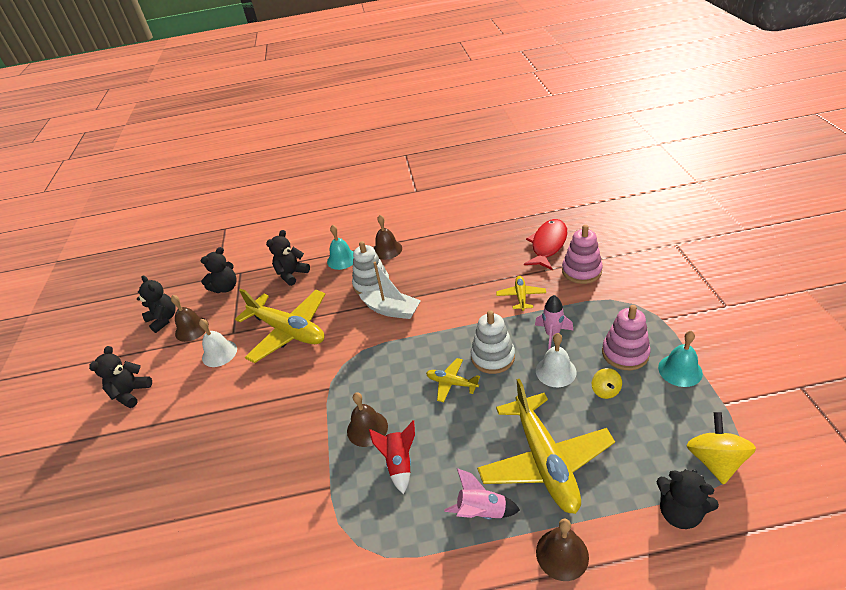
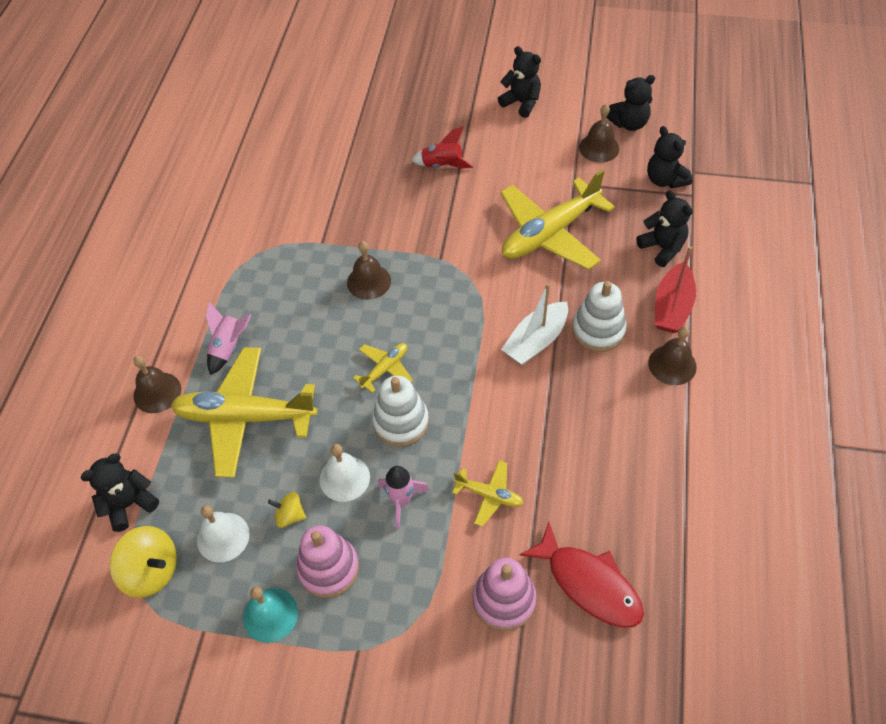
camera: 105 degrees right, 15 degrees up
white bell [199,319,237,367] -> white bell moved to [197,505,250,562]
turquoise bell [327,225,354,270] -> red boat [655,246,696,333]
red rocket [369,420,415,494] -> red rocket moved to [411,126,474,169]

